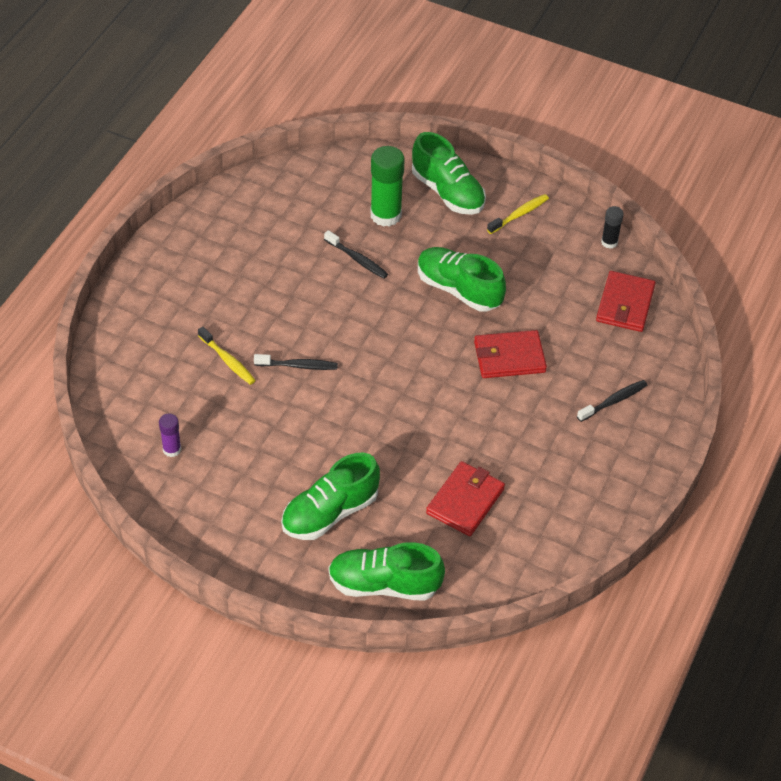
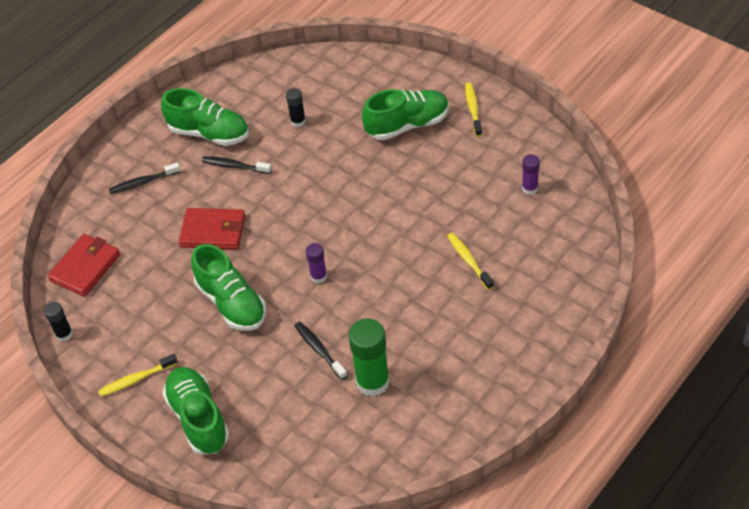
camera: 160 degrees left, 0 degrees up
black toothbrush [254,354,338,370] -> black toothbrush moved to [201,156,272,174]
green shoe [328,542,445,601] -> green shoe moved to [161,88,249,146]
green glue stick [371,146,405,227] -> green glue stick moved to [348,318,390,396]
red wallet [426,461,505,536] -> black glue stick [286,88,306,127]
none -> purple glue stick [306,243,327,283]
none -> yellow toothbrush [465,83,482,137]

